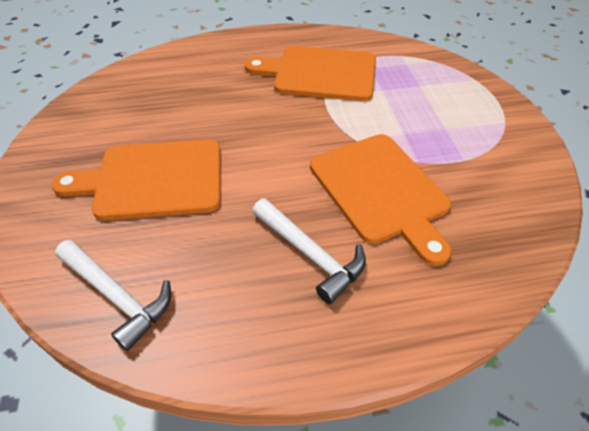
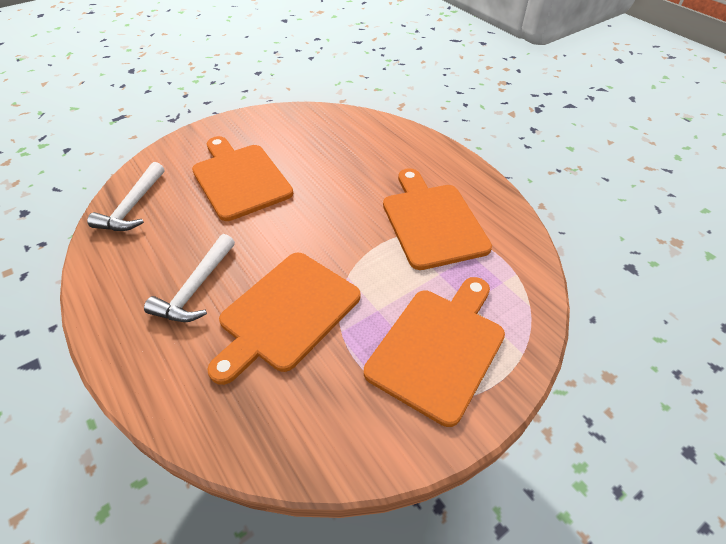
camera: 65 degrees right, 0 degrees up
none -> orange cutting board [364,277,505,427]

